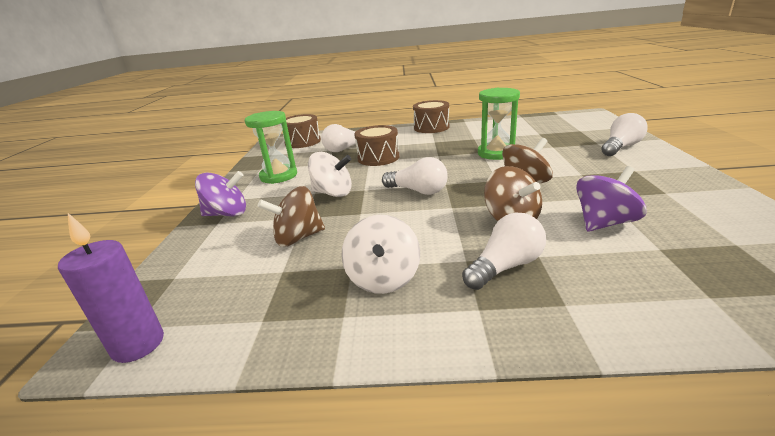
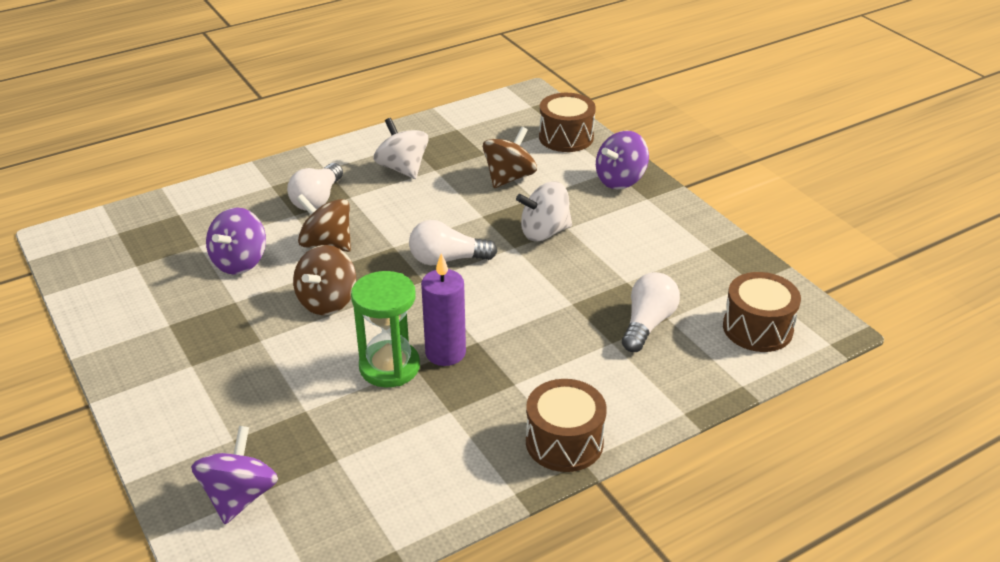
camera: 145 degrees right, 10 degrees up
purple candle [58,213,164,363] -> purple candle moved to [421,253,466,366]
green hourglass [245,111,297,184] -> none
brown drum [354,125,399,166] -> brown drum moved to [539,93,596,152]
white light bulb [601,113,647,156] -> none
none -> purple spinning top [191,426,278,524]

